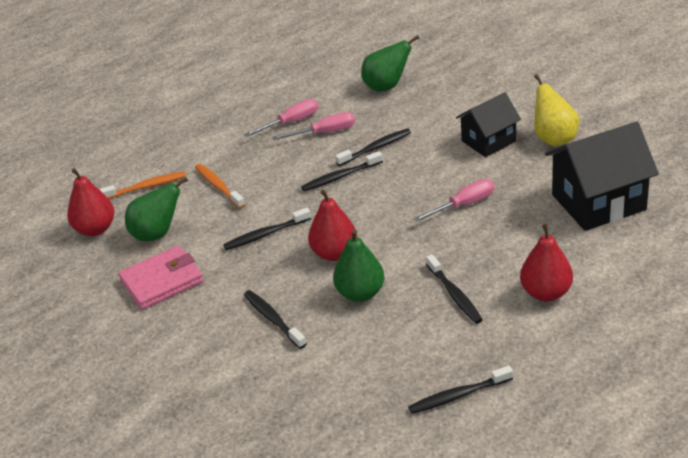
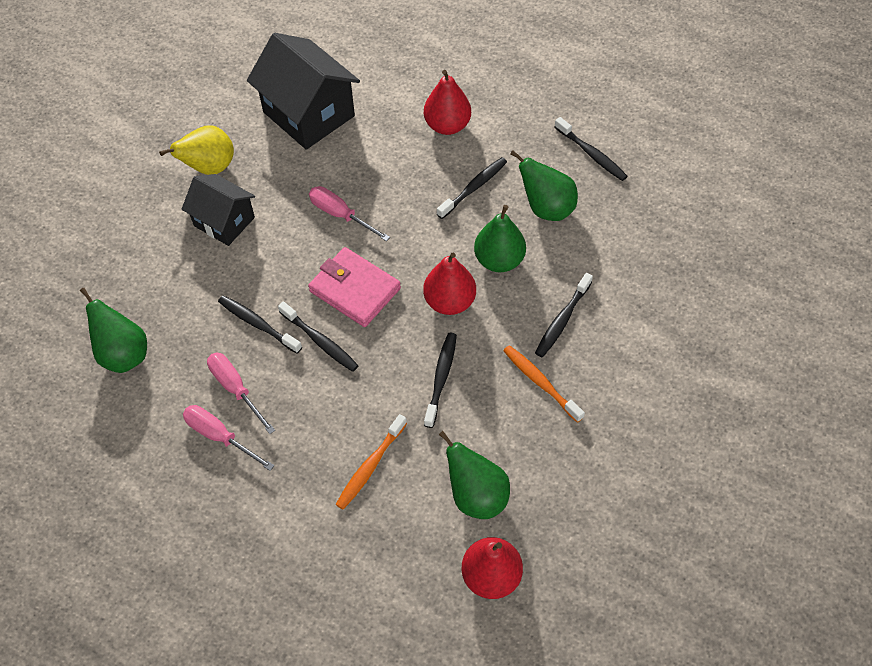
camera: 115 degrees left, 20 degrees up
orange toothbrush [99,171,186,199] -> orange toothbrush moved to [503,345,585,423]
pink wallet [118,246,203,310] -> pink wallet moved to [308,247,401,327]
black toothbrush [223,208,311,250] -> black toothbrush turned 120 degrees counterclockwise [424,333,457,428]
none -> green pear [510,150,578,221]

